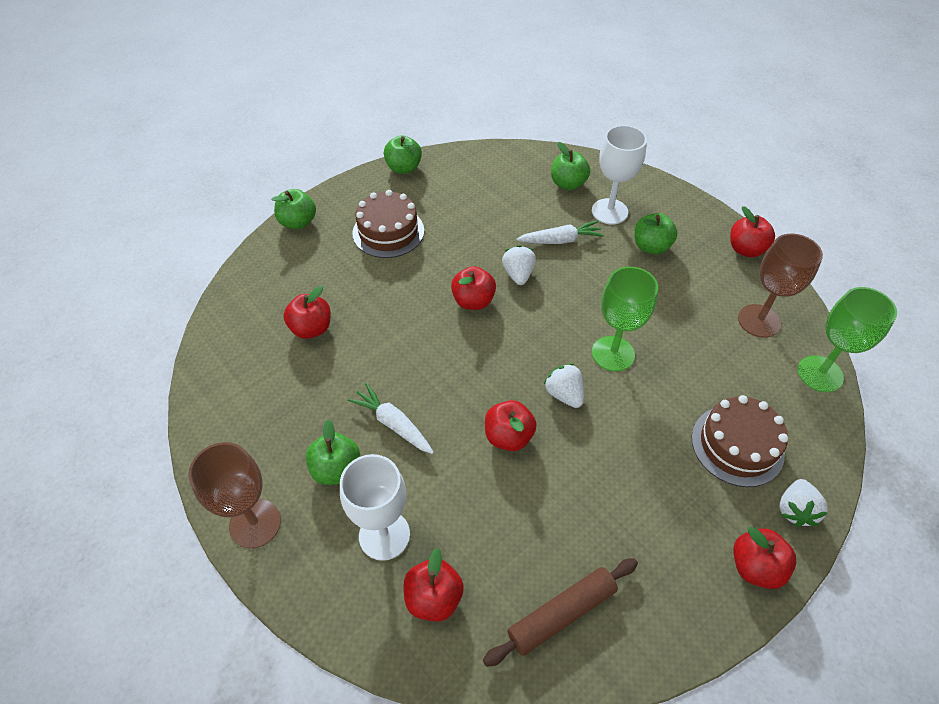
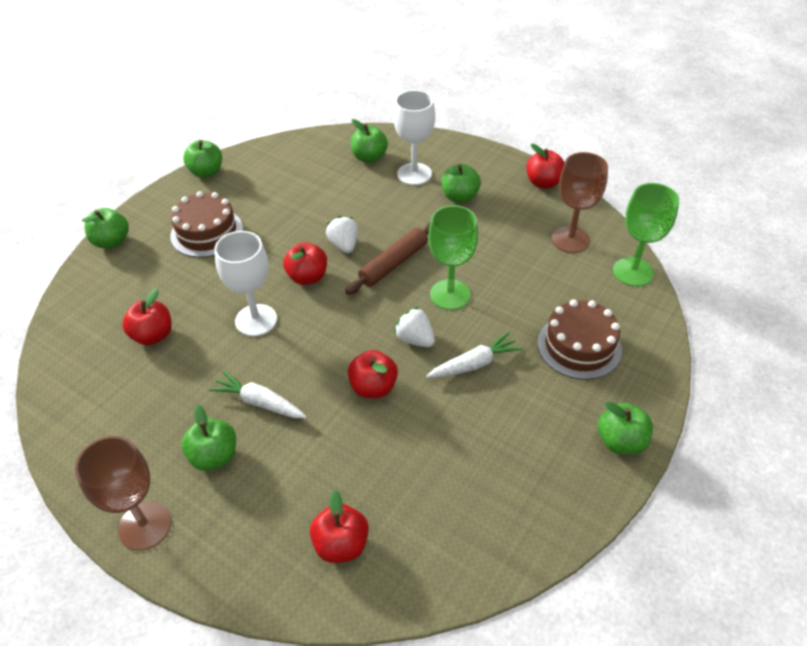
camera: 15 degrees left, 5 degrees down
white goblet [340,454,410,561] -> white goblet moved to [214,231,277,336]
brown rolling pin [483,558,638,667] -> brown rolling pin moved to [345,223,430,295]
white carrot [516,221,604,244] -> white carrot moved to [426,332,522,378]
red apple [733,527,796,589] -> green apple [598,401,653,455]
white strawberry [779,479,828,527] -> none

